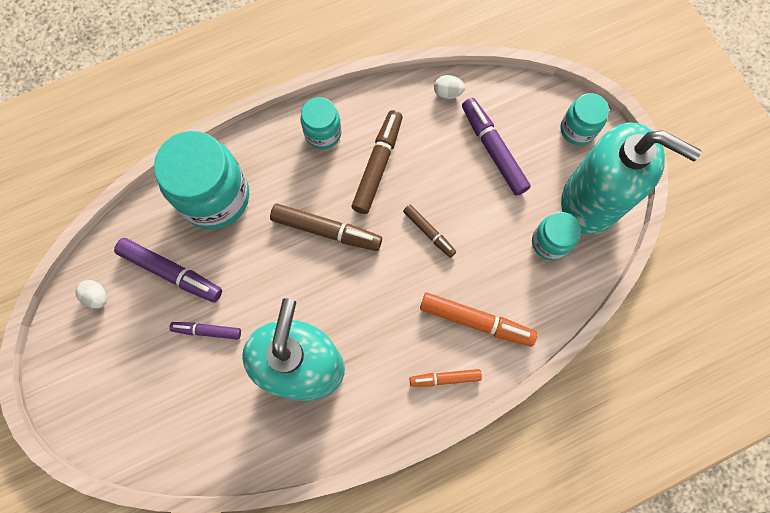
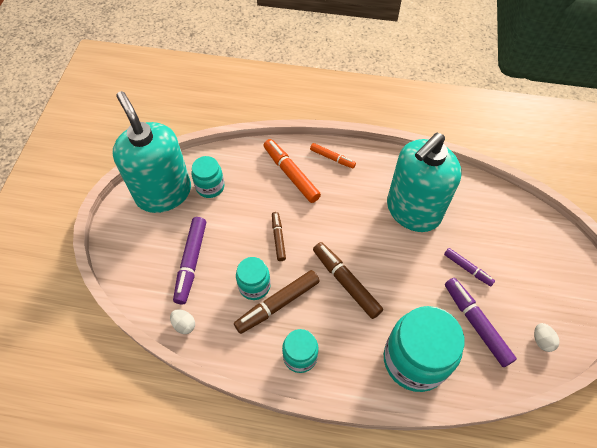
camera: 145 degrees left, 15 degrees down
turquoise jar [560,93,609,145] -> turquoise jar moved to [236,257,271,300]

